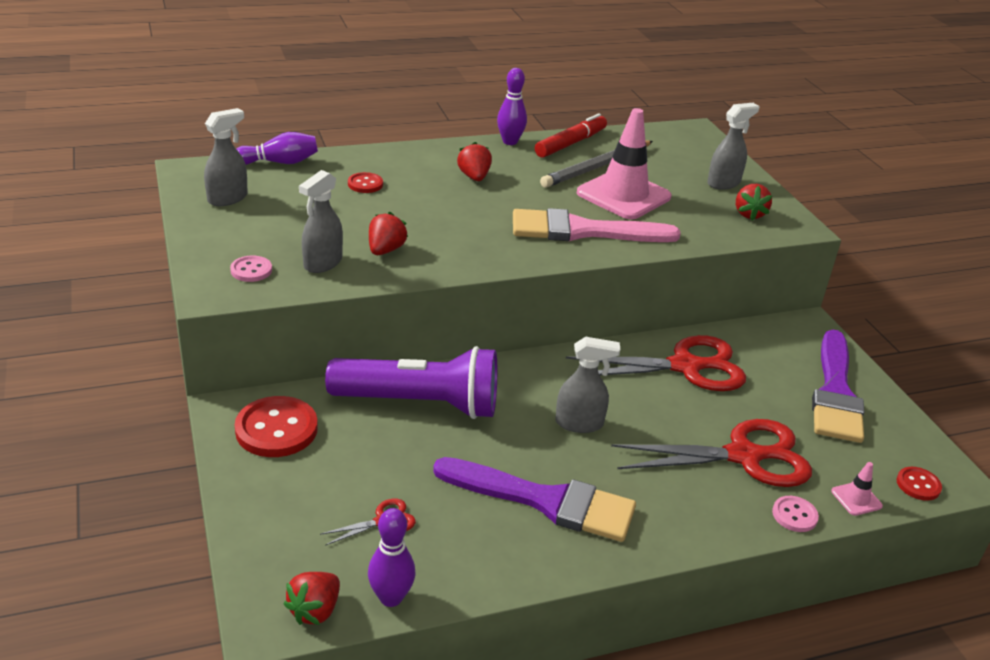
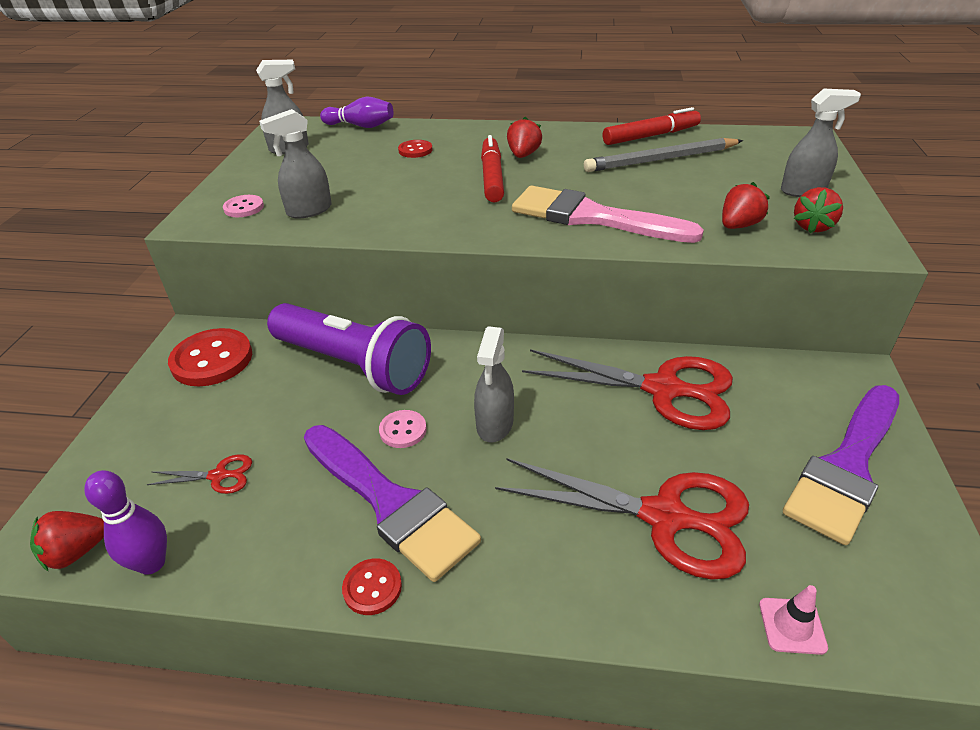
camera: 30 degrees right, 5 degrees up
red strawberry [369,212,408,255] -> red strawberry moved to [722,182,770,229]
purple bowling pin [497,68,527,145] -> none
grey spray bottle [555,337,620,433] -> grey spray bottle turned 75 degrees clockwise [474,326,514,442]
pink traffic cone [577,108,672,219] -> none
pink button [772,496,819,532] -> pink button moved to [379,410,427,448]
red button [897,467,942,501] -> red button moved to [342,558,402,615]
none -> red marker [481,135,504,203]

